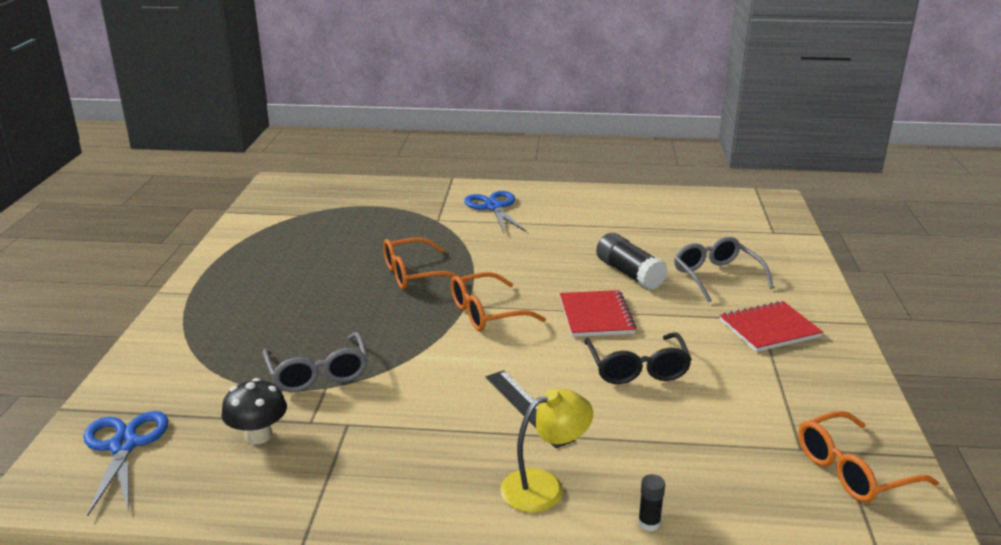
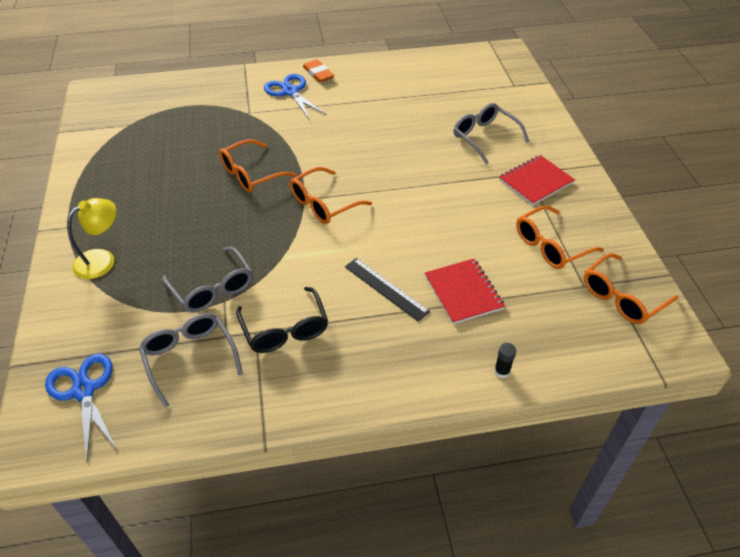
camera: 15 degrees left, 20 degrees up
black mushroom [221,378,287,445] -> grey glasses [139,313,243,408]
yellow lamp [500,389,593,513] -> yellow lamp moved to [67,198,117,279]
red notebook [560,290,636,337] -> red notebook moved to [425,259,505,324]
black glasses [584,332,692,384] -> black glasses moved to [236,287,328,353]
black glue stick [596,233,668,290] -> none
none -> orange eraser [303,59,334,83]
none -> orange glasses [516,205,604,269]

